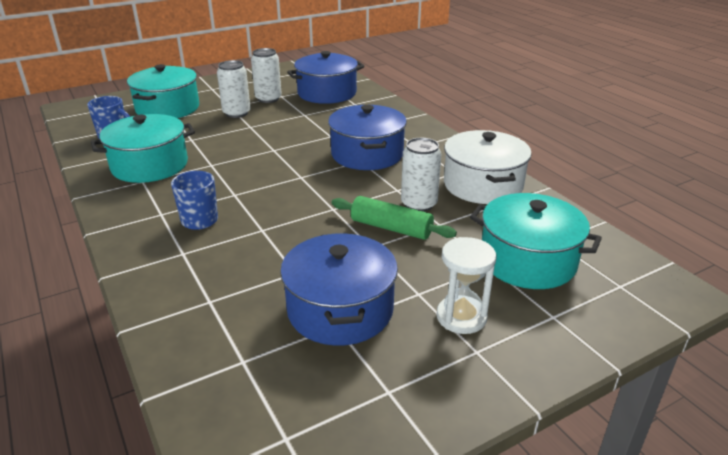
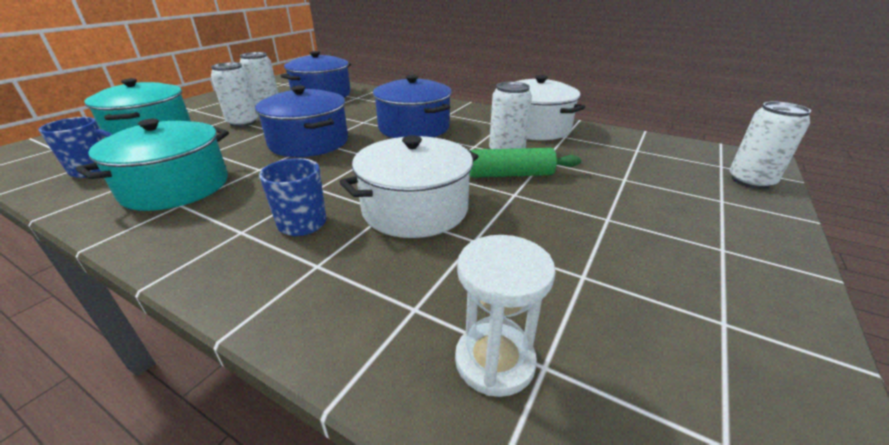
camera: 30 degrees left, 0 degrees up
blue pot [280,233,398,346] -> blue pot moved to [255,85,348,157]
white hourglass [436,237,497,334] -> white hourglass moved to [455,235,556,397]
turquoise pot [470,193,602,289] -> none
none -> white pot [340,135,479,238]
none -> white can [729,101,811,189]

